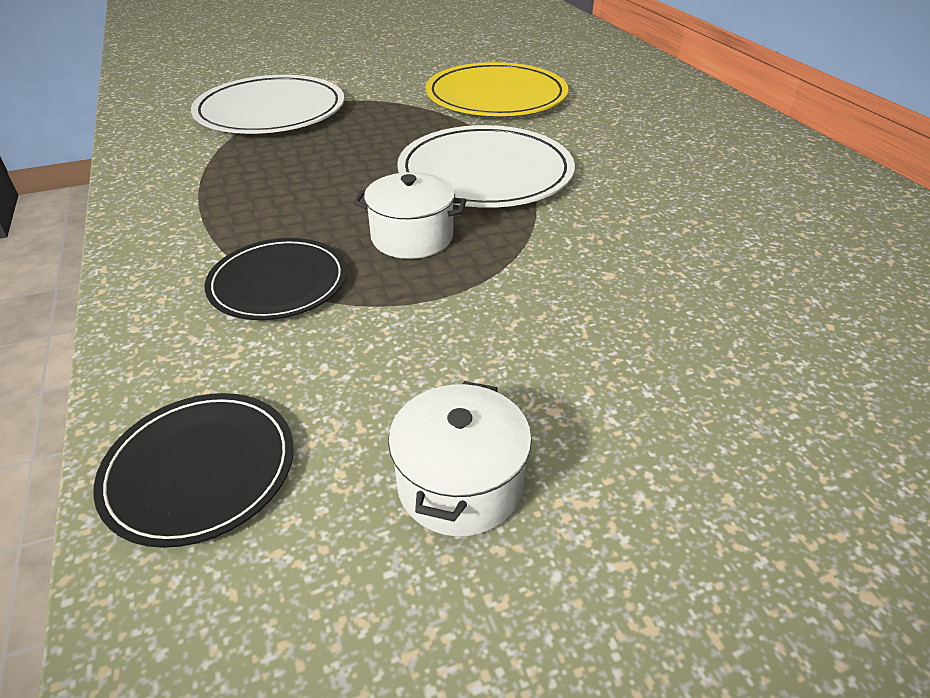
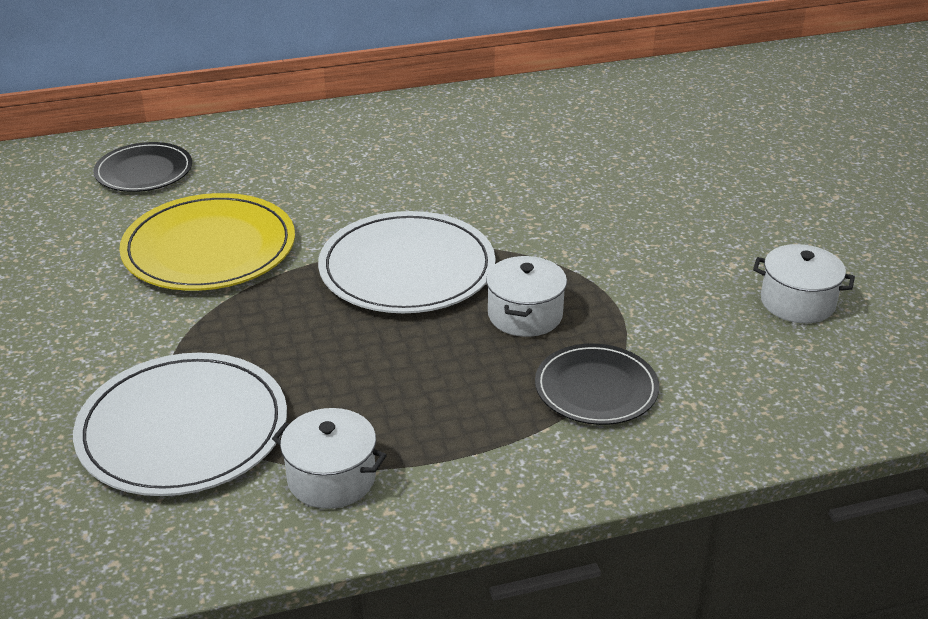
camera: 85 degrees left, 5 degrees down
black plate [93,393,294,548] -> black plate moved to [94,142,192,192]
none -> white pot [272,408,387,509]

